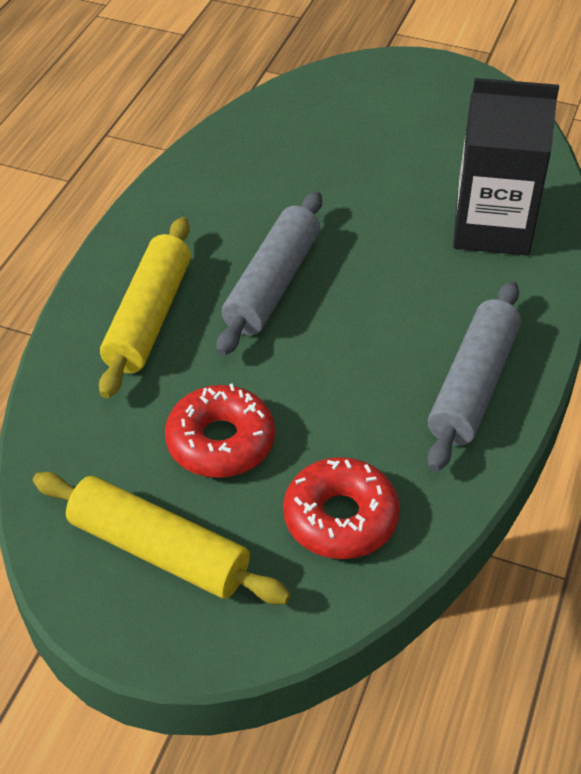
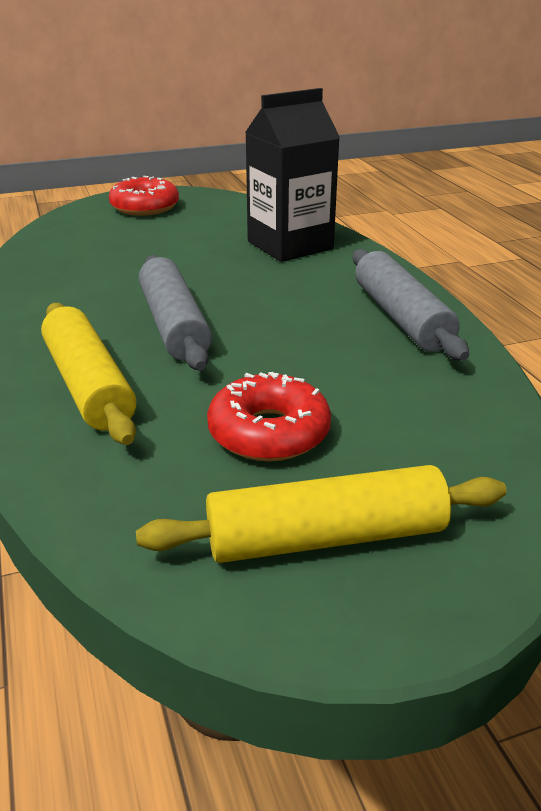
camera: 40 degrees left, 15 degrees down
red donut [283,457,400,559] -> red donut moved to [109,176,179,216]

